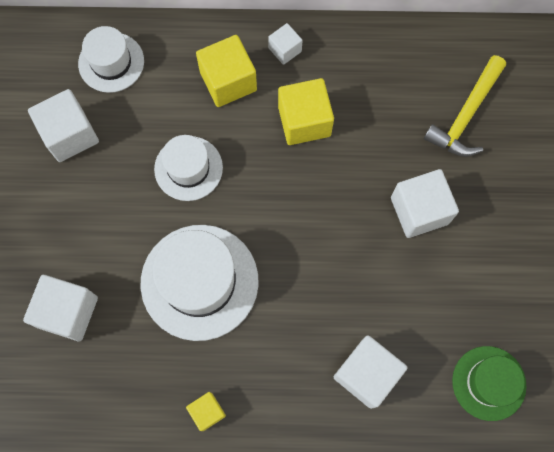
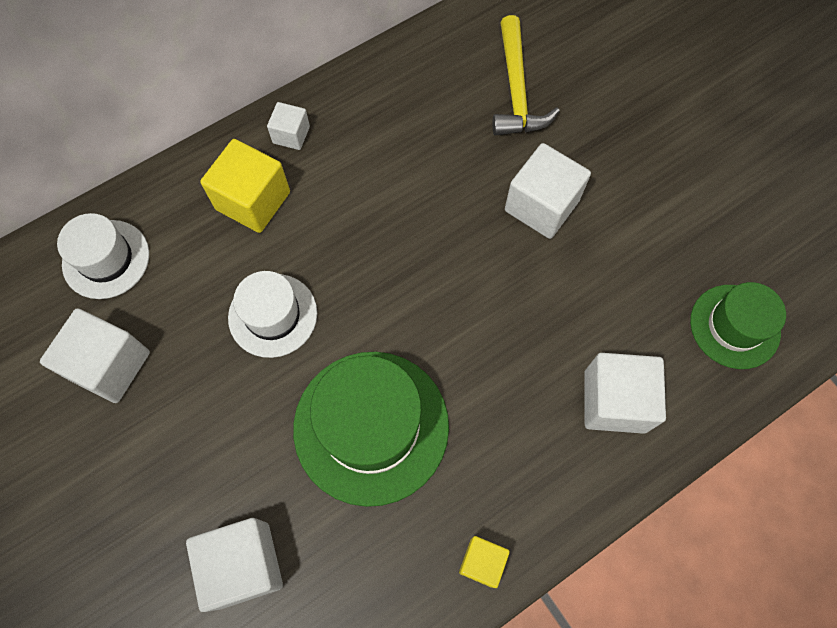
camera: 35 degrees left, 5 degrees down
white hat [141,225,259,341] -> green hat [293,352,449,507]
yellow cube [278,78,334,145] -> none

